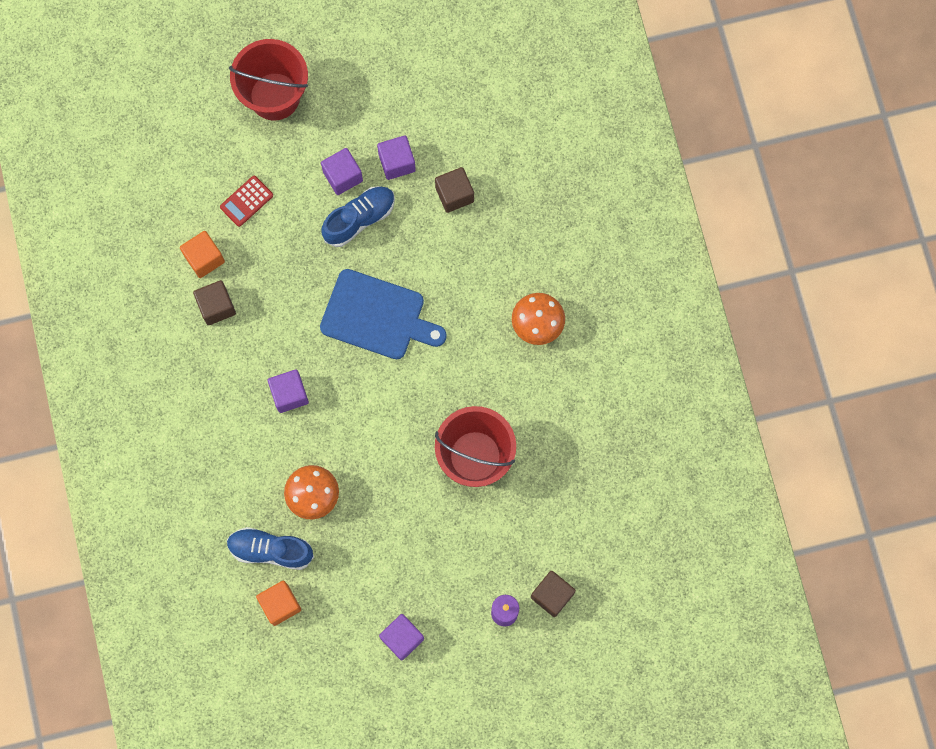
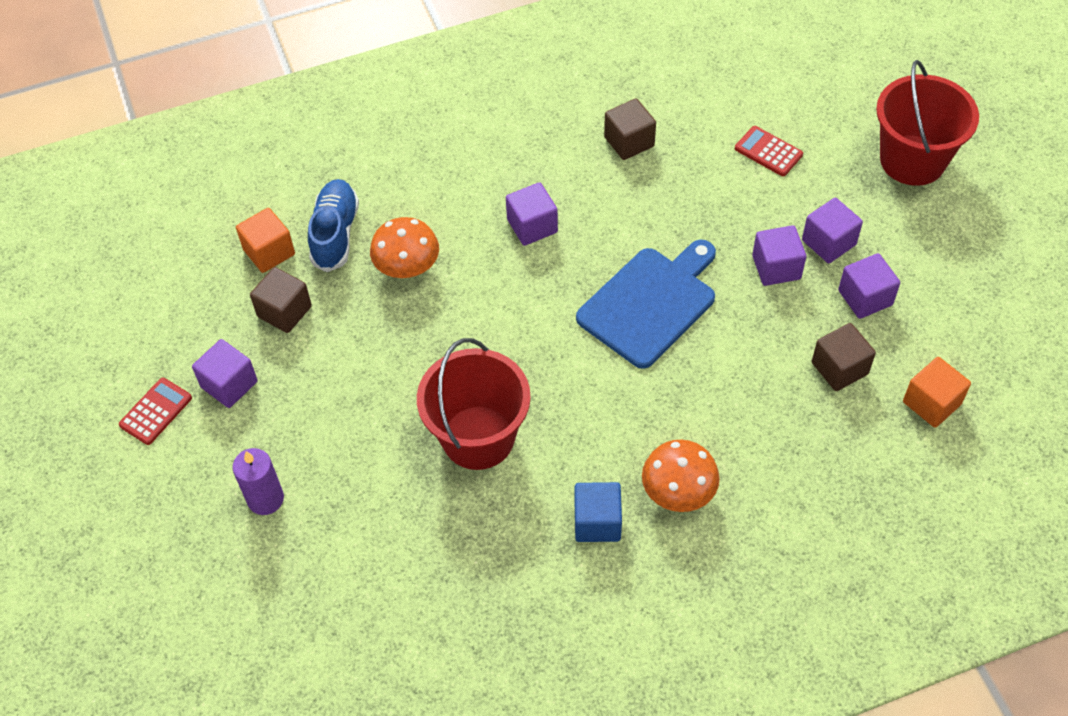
camera: 85 degrees right, 20 degrees down
orange cube [180,231,225,278] -> orange cube moved to [903,357,971,428]
blue cutting board [320,269,447,359] -> blue cutting board turned 150 degrees counterclockwise [576,240,716,369]
blue shoe [322,186,395,247] -> purple cube [752,225,806,286]
brown cube [531,571,576,617] -> brown cube moved to [250,267,312,333]
none -> red calculator [119,378,192,445]
none -> blue cube [575,482,622,542]

